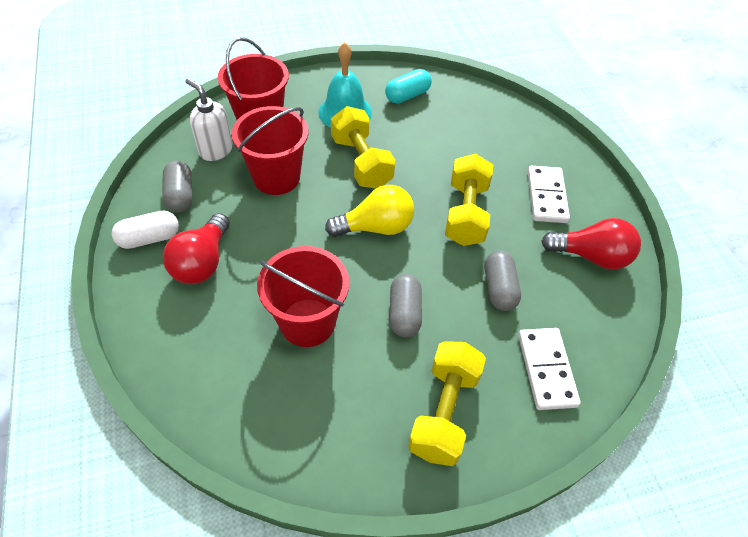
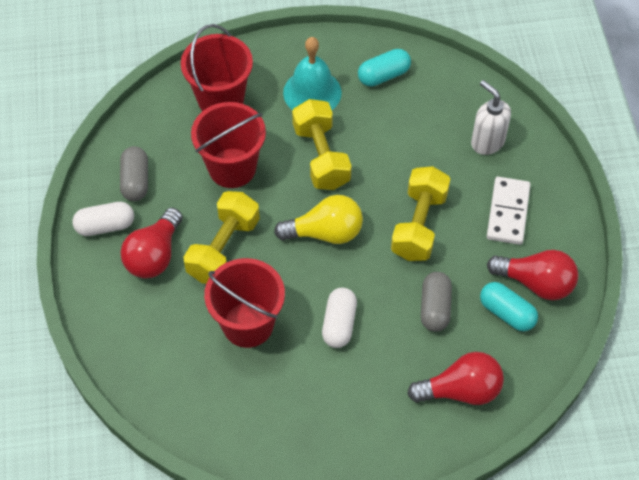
camera: 10 degrees right, 5 degrees up
white soap dispenser [185,78,233,161] -> white soap dispenser moved to [471,80,511,155]
grey capsule [389,274,422,337] -> white capsule [322,288,357,348]
yellow dumbbell [408,341,486,466] -> yellow dumbbell moved to [183,191,260,284]
white domino [518,328,581,410] -> red light bulb [408,352,504,405]
none -> turquoise capsule [480,282,538,331]

